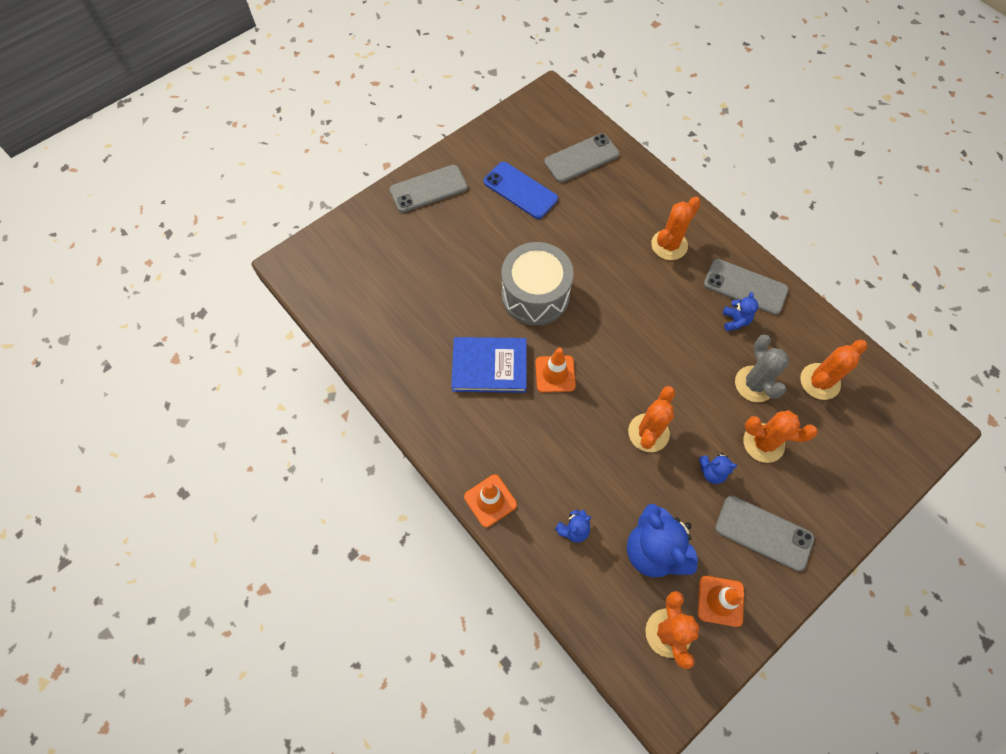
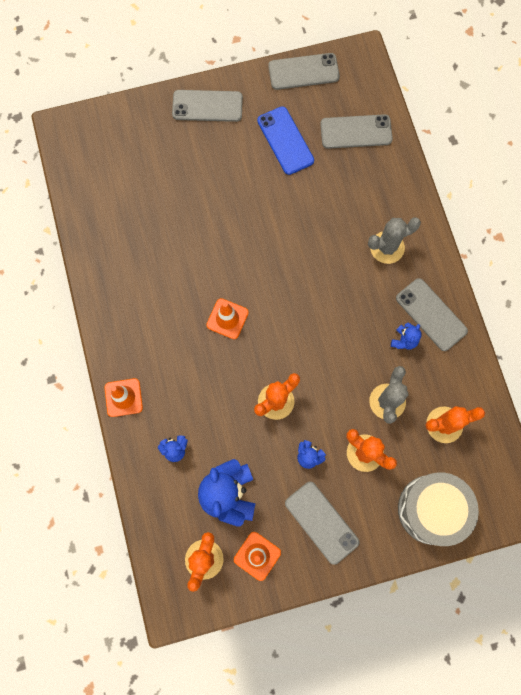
camera: 25 degrees right, 10 degrees up
blue book [451,337,527,393] -> none
grey drum [501,242,574,325] -> grey drum moved to [398,473,479,546]
orange cactus [651,197,701,260] -> grey cactus [368,217,421,264]
none -> grey phone [268,53,340,90]

